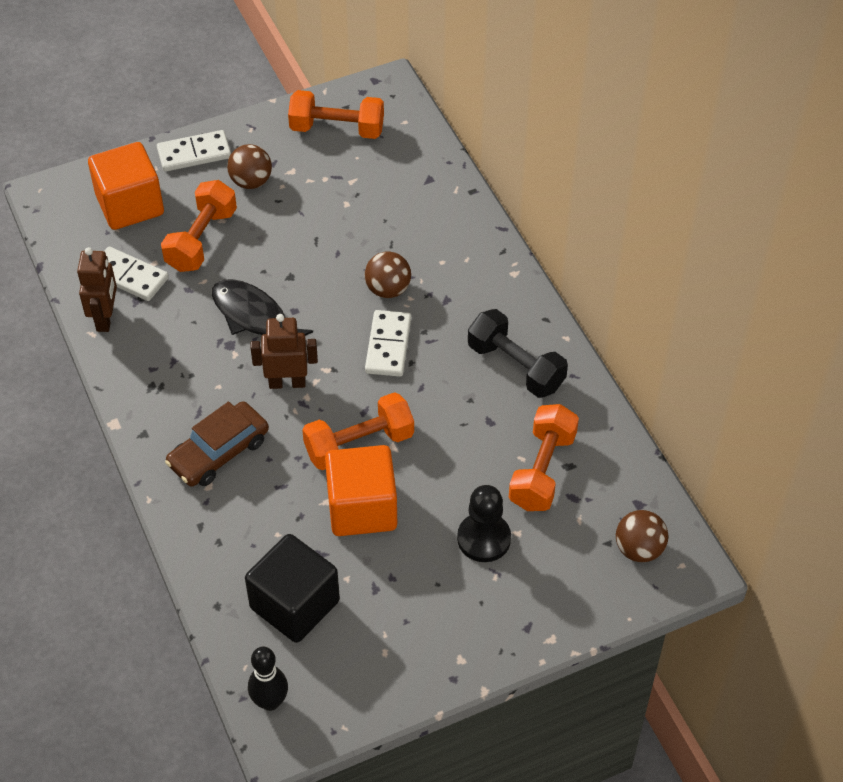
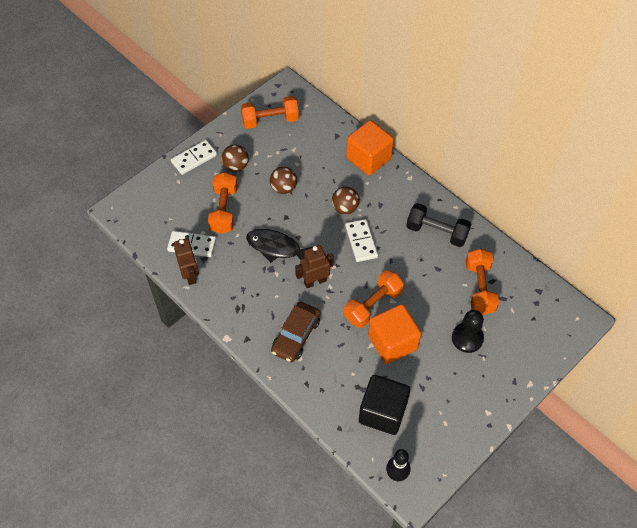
camera: 20 degrees left, 5 degrees up
orange cube [88,142,164,230] -> orange cube moved to [346,120,394,175]
brown ball [616,510,668,562] -> brown ball moved to [270,167,297,194]

